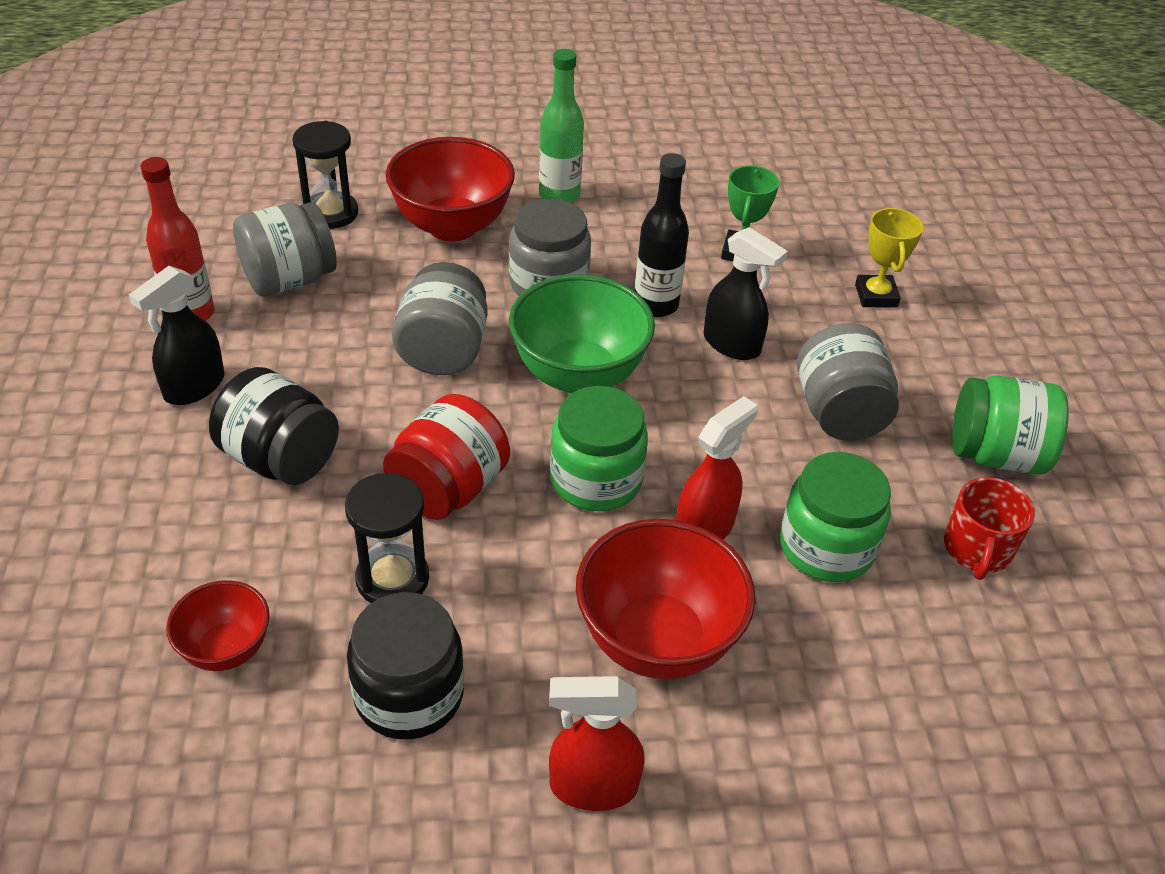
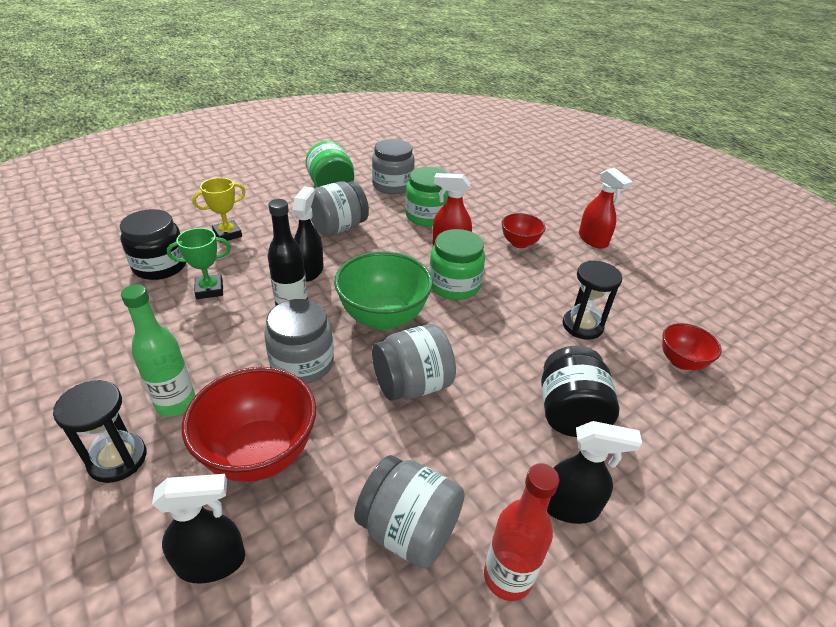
camera: 120 degrees left, 5 degrees down
black hourglass [293,121,358,229] -> black hourglass moved to [53,380,147,483]
black jar [347,592,464,740] -> black jar moved to [120,209,187,280]
red jar [383,394,510,520] -> none
red bowl [576,519,755,679] -> red bowl [502,213,545,248], size x0.55
red mug [944,477,1035,580] -> grey jar [372,139,415,194]
none -> black spray bottle [152,474,245,584]

